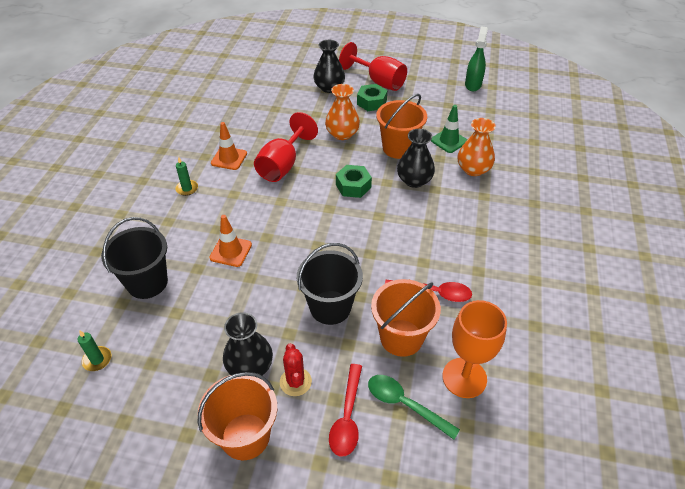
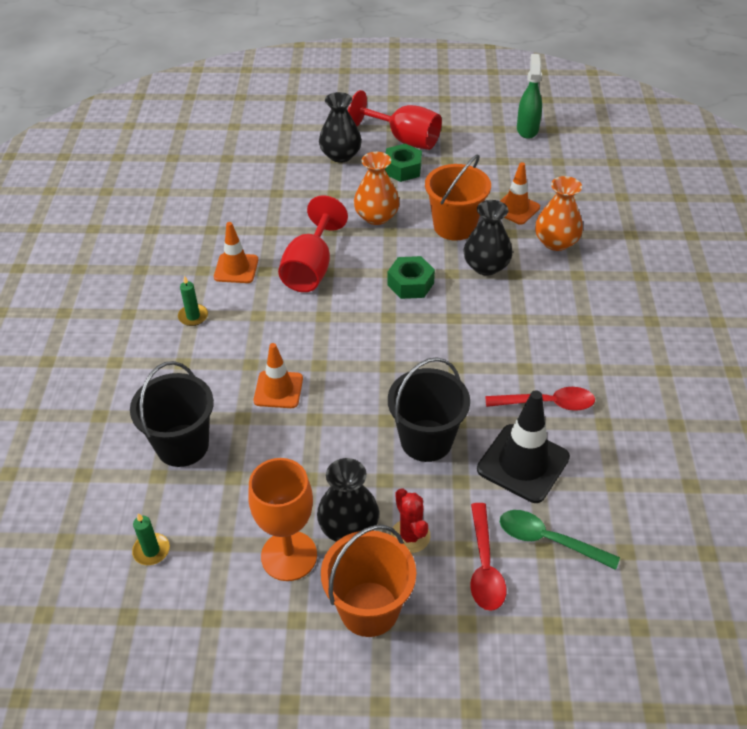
camera: 10 degrees left, 0 degrees up
orange bucket [371,279,441,357] -> black traffic cone [477,390,570,503]
green traffic cone [431,105,467,153] -> orange traffic cone [500,162,540,225]
orange goblet [442,300,507,398] -> orange goblet moved to [248,458,317,581]

